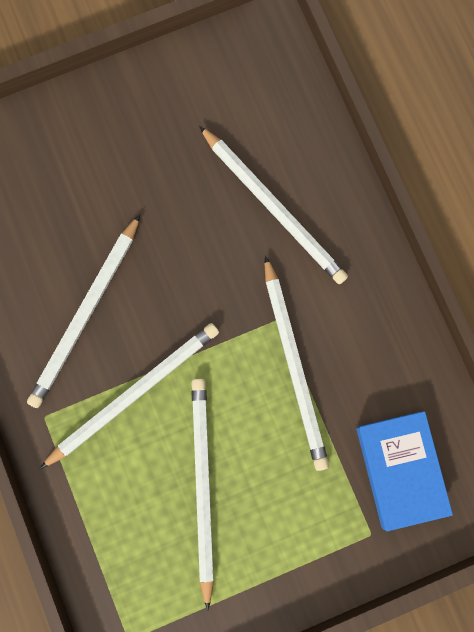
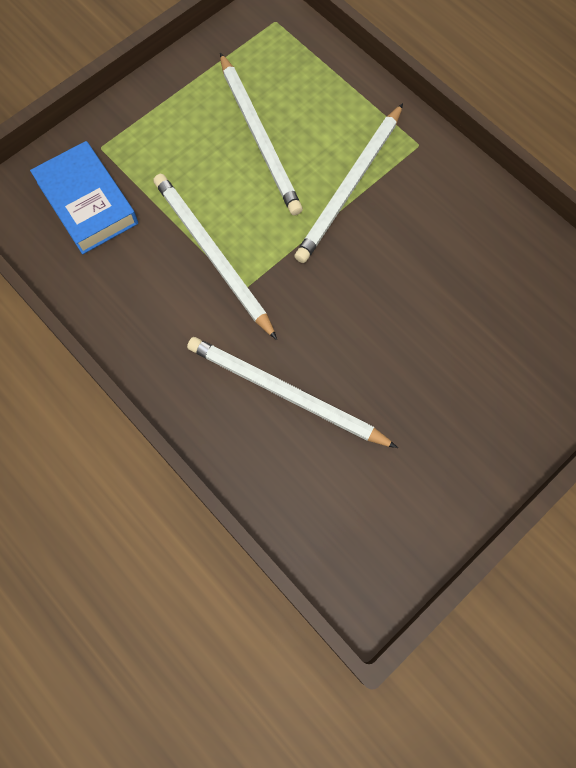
camera: 160 degrees right, 10 degrees down
white pencil [27,214,140,408] -> none

